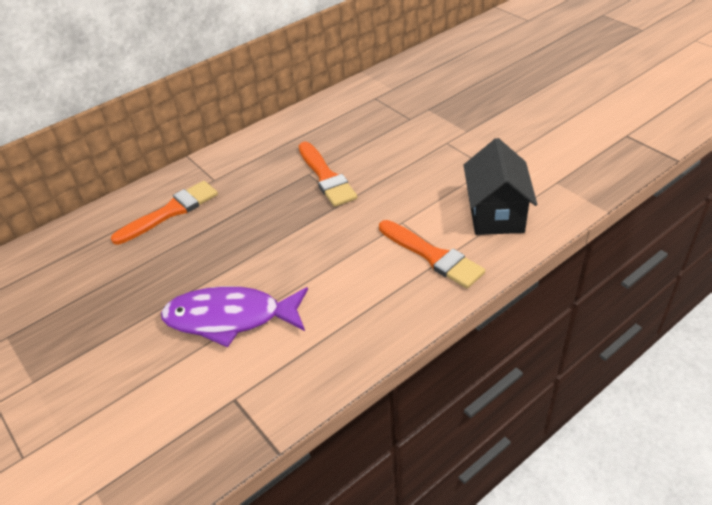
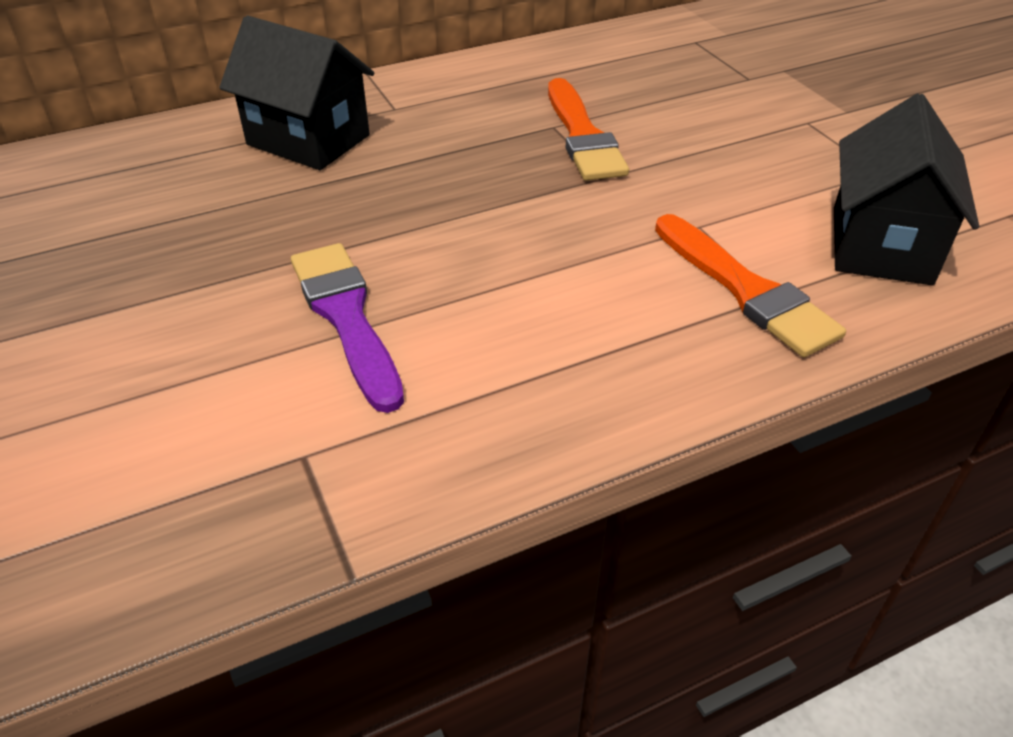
camera: 10 degrees right, 0 degrees up
orange brush [111,181,218,245] -> black house [219,15,374,170]
purple fish [161,286,308,348] -> purple brush [291,243,404,413]

